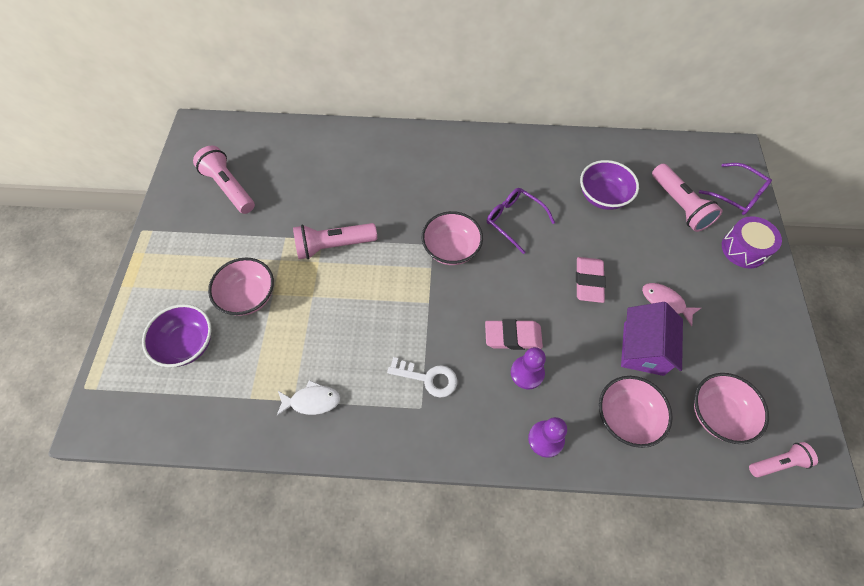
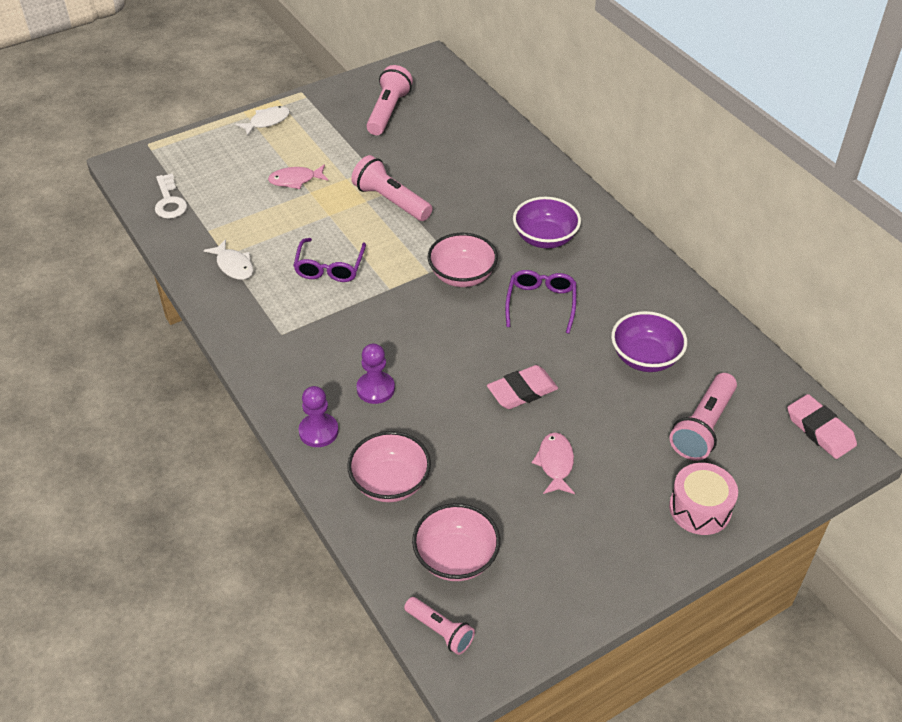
camera: 55 degrees right, 15 degrees down
purple bowl [142,304,212,367] -> purple bowl moved to [513,197,581,248]
pink bowl [208,257,274,316] -> pink fish [268,165,328,189]
white key [387,357,457,398] -> white key moved to [155,173,187,219]
pink eraser [485,319,543,350] -> pink eraser moved to [787,394,857,459]
purple house [621,302,683,376] -> none
purple glasses [699,163,772,215] -> purple glasses moved to [293,238,366,282]
purple drum [722,216,782,268] -> pink drum [669,463,738,535]
none -> white fish [235,106,290,136]

